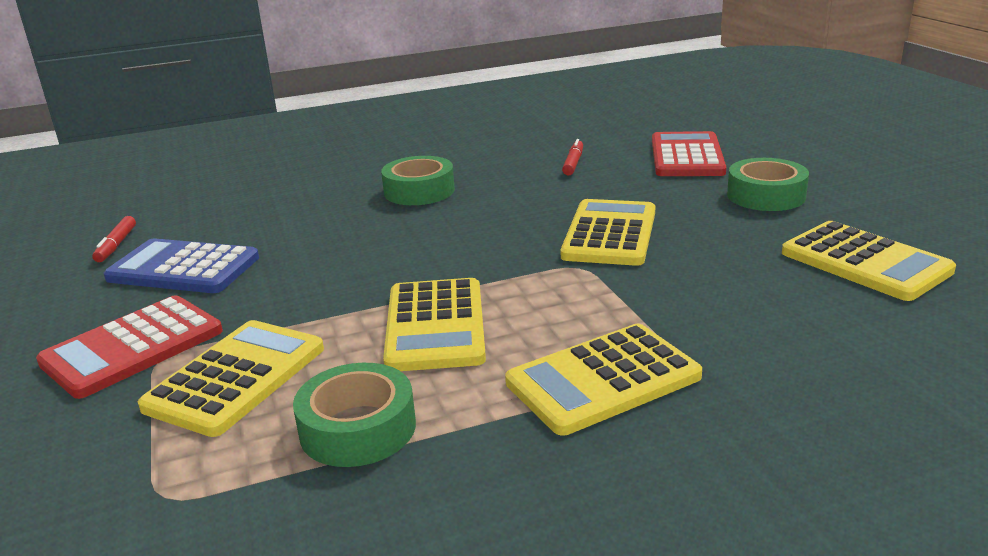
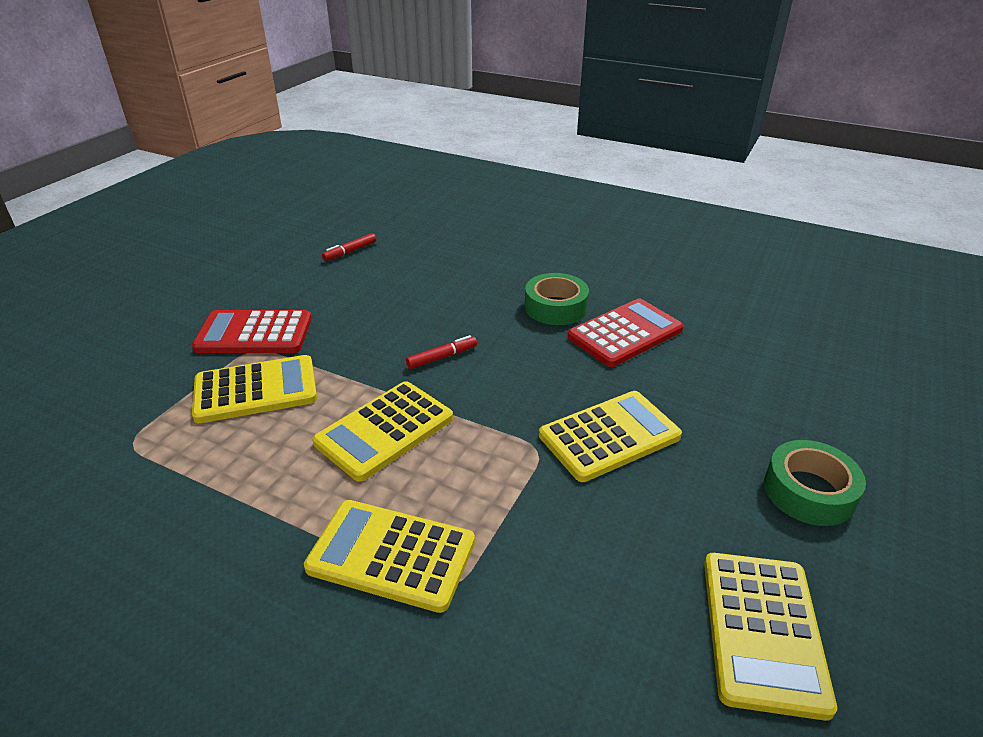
camera: 45 degrees right, 10 degrees up
blue calculator [103,238,259,293] -> none
green tape [293,363,416,467] -> none
red marker [562,139,583,176] -> red marker moved to [406,335,477,369]
red calculator [652,131,726,176] -> red calculator moved to [567,299,684,367]

